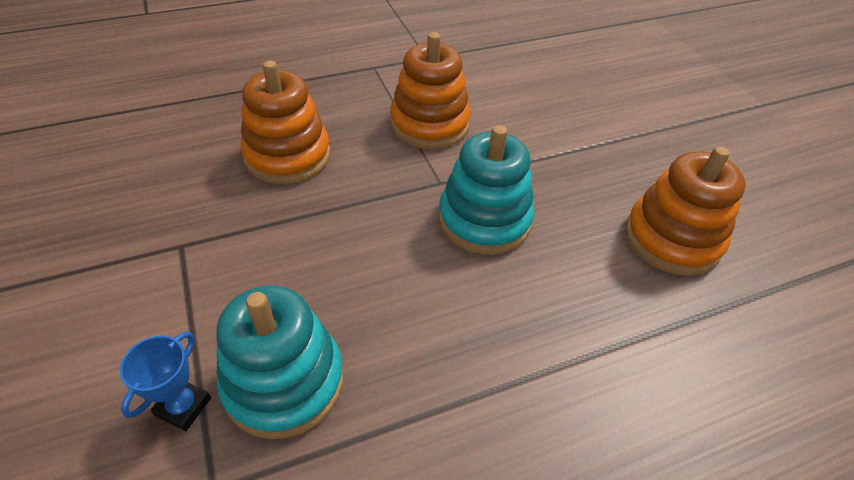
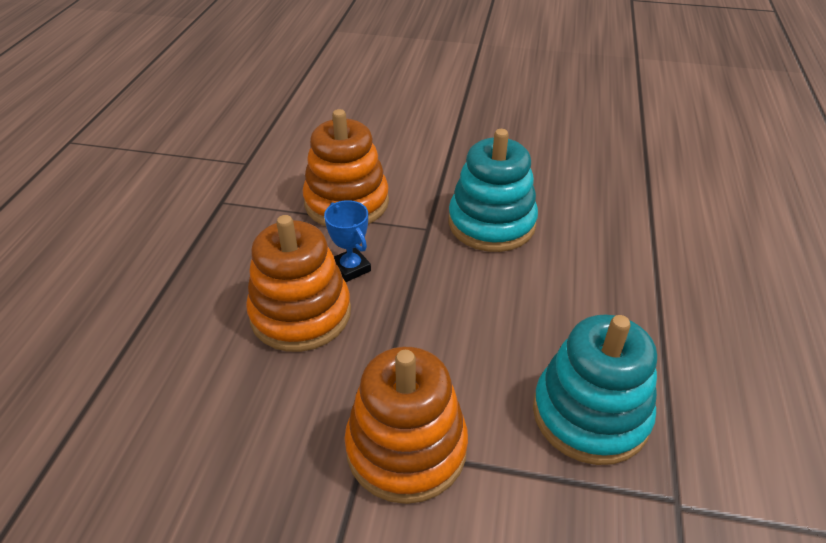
camera: 55 degrees left, 5 degrees down
blue trophy [120,332,211,431] -> blue trophy moved to [324,200,371,282]
orange stacking toy [625,146,745,276] -> orange stacking toy moved to [345,347,468,504]

